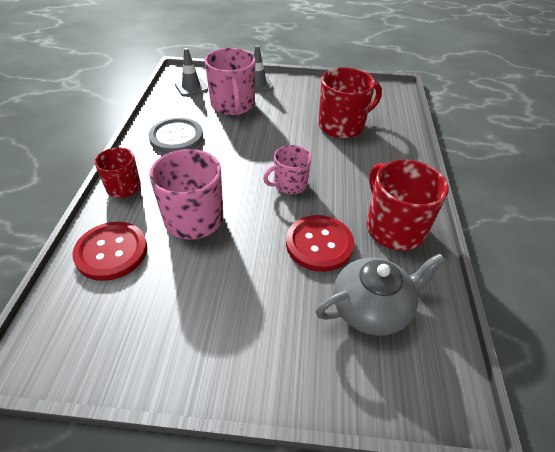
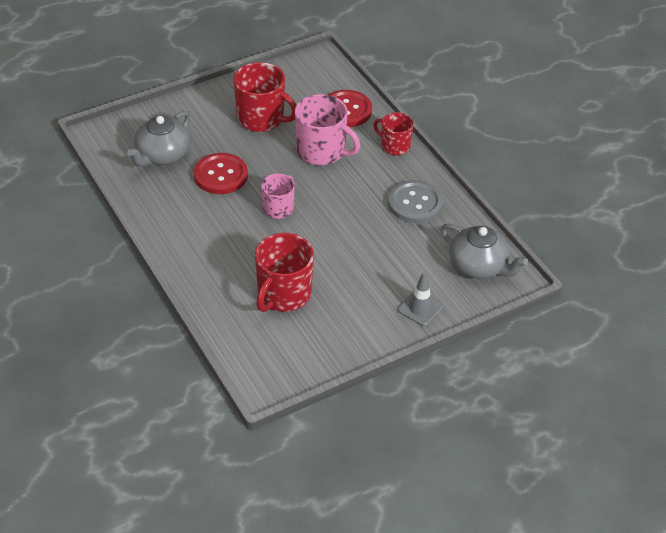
camera: 145 degrees right, 0 degrees up
grey traffic cone [175,48,208,96] -> grey teapot [441,223,528,279]
pink mug [205,48,255,115] -> none
red mug [367,160,449,251] -> red mug moved to [233,62,296,132]

